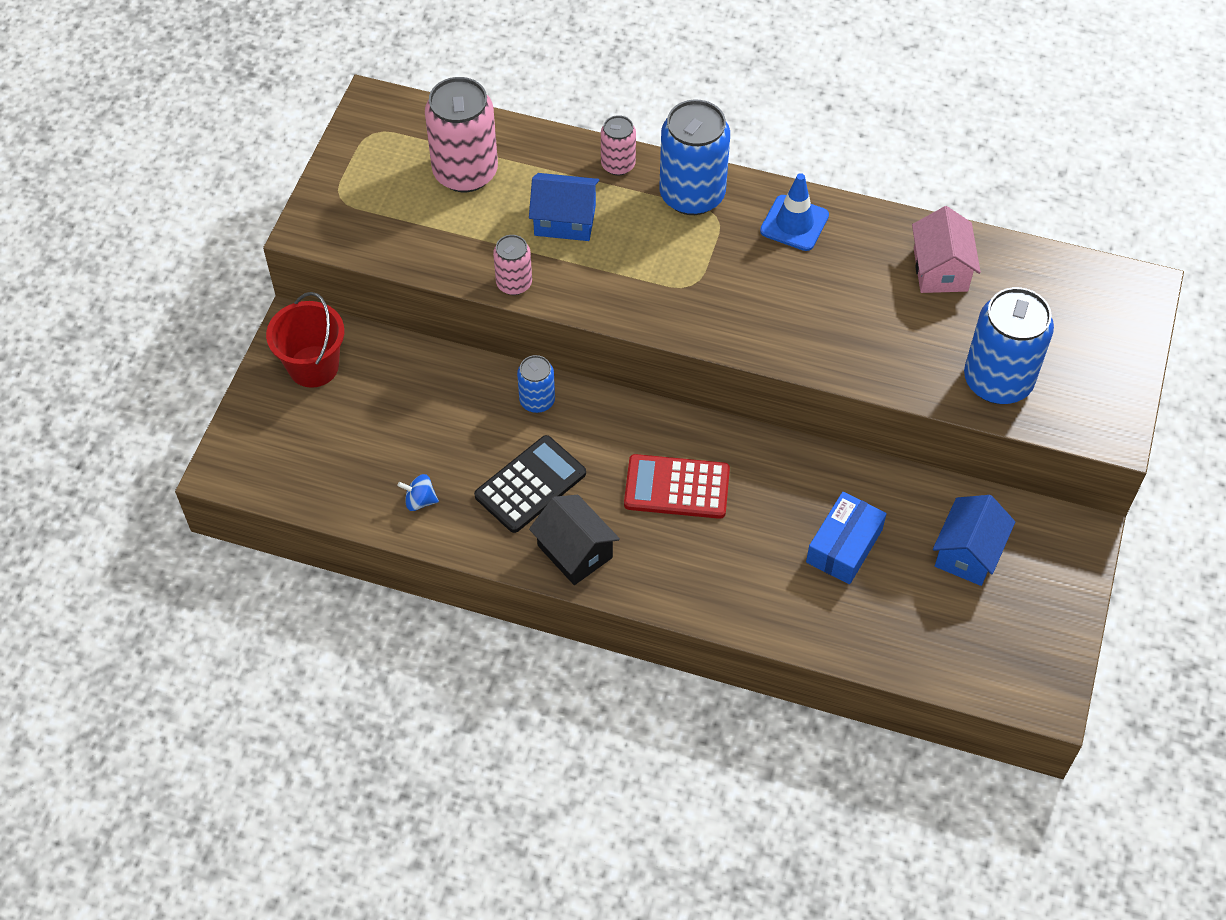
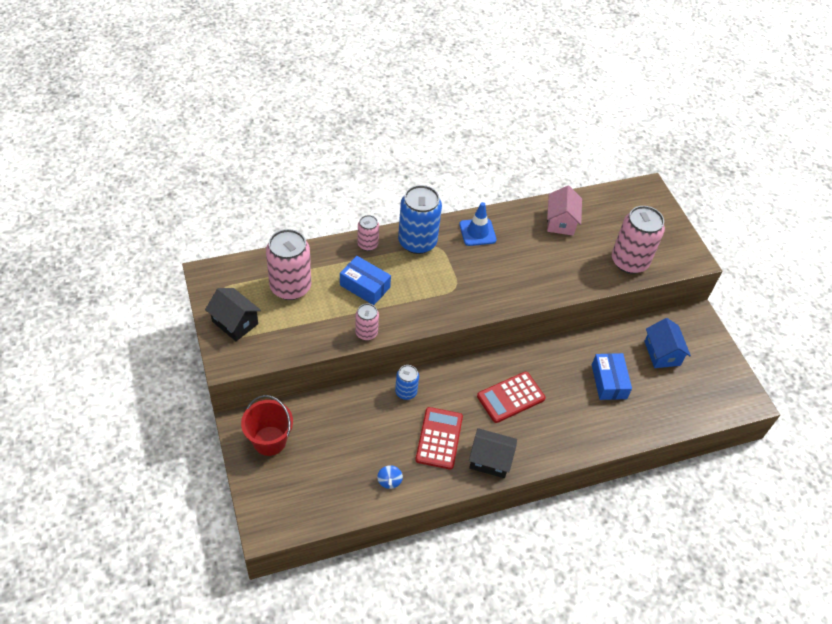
camera: 40 degrees left, 5 degrees down
blue spinning top [398,474,439,511] -> blue spinning top turned 60 degrees counterclockwise [377,465,403,489]
black calculator [474,435,586,533] -> red calculator [415,407,463,470]
blue house [529,173,600,241] -> blue box [340,256,391,305]
pink house [912,206,981,293] -> pink house turned 45 degrees clockwise [547,186,582,236]
blue can [964,287,1054,404] -> pink can [612,206,665,274]
none -> black house [205,288,261,341]

